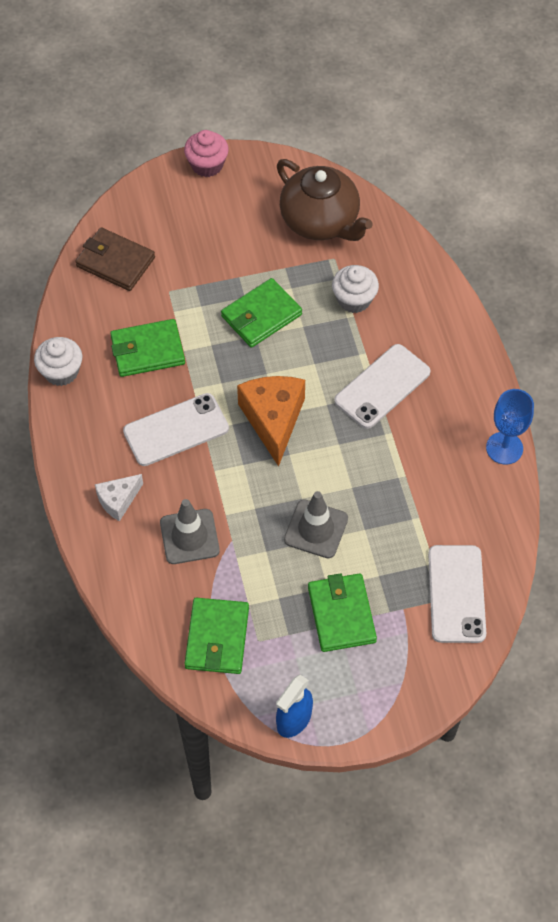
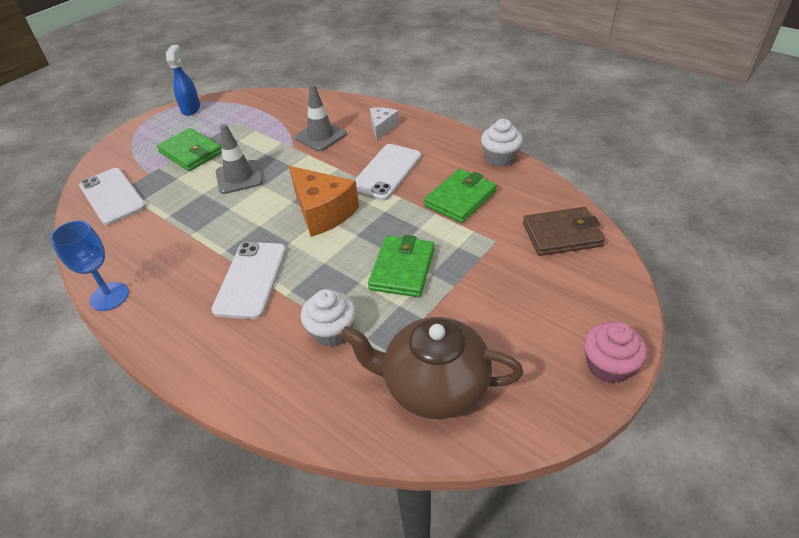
camera: 145 degrees right, 15 degrees down
green wallet [184,598,249,674] -> none

